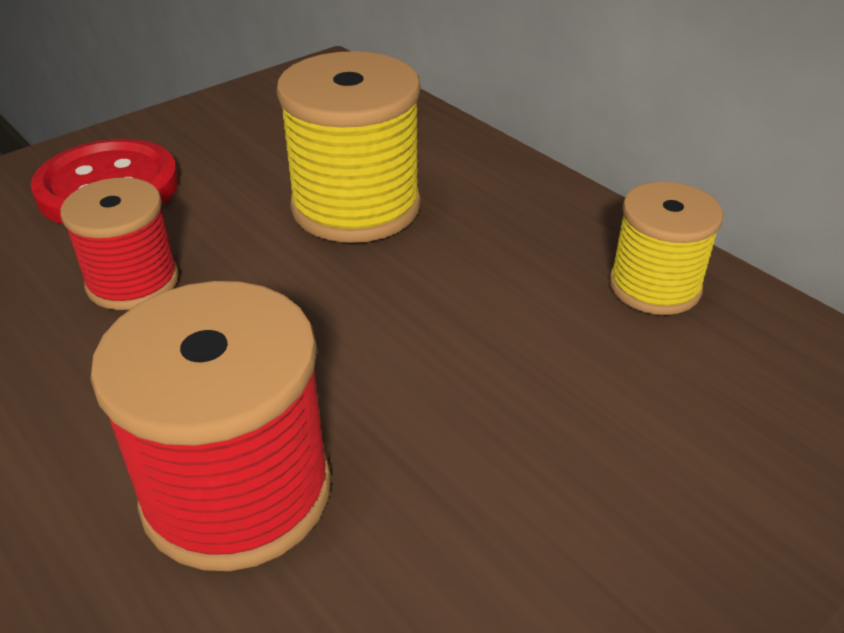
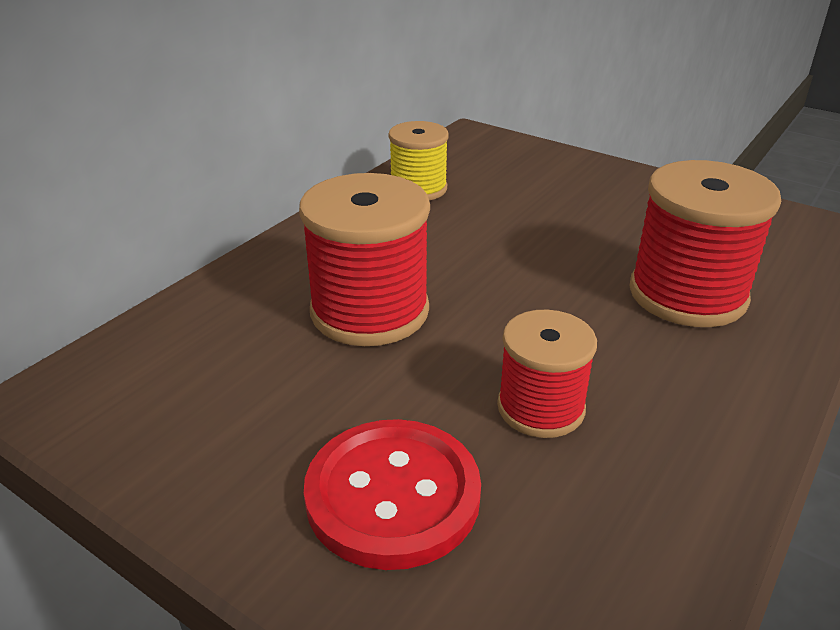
camera: 105 degrees left, 5 degrees down
yellow spool [276,51,421,243] -> red spool [299,173,430,346]

